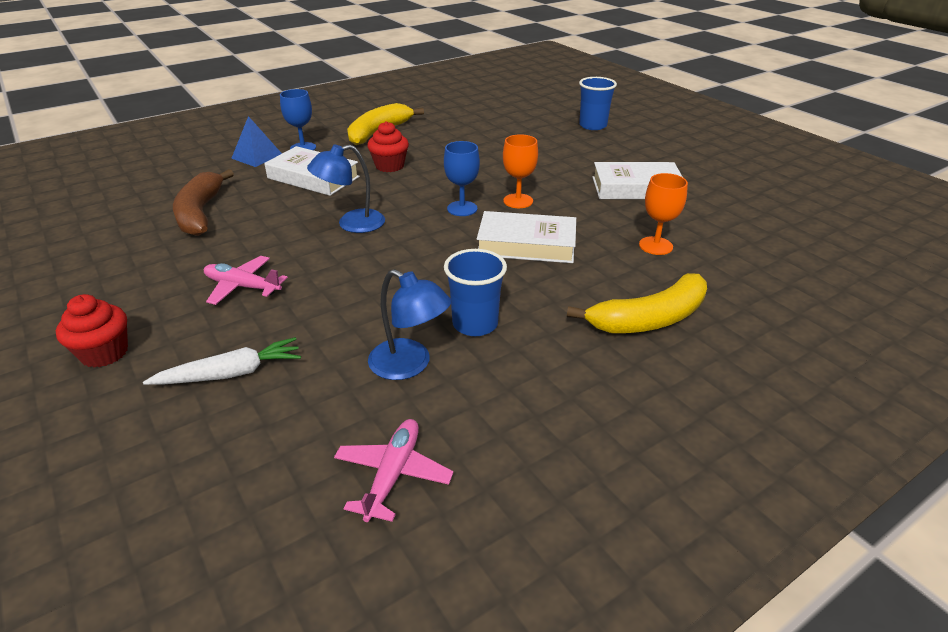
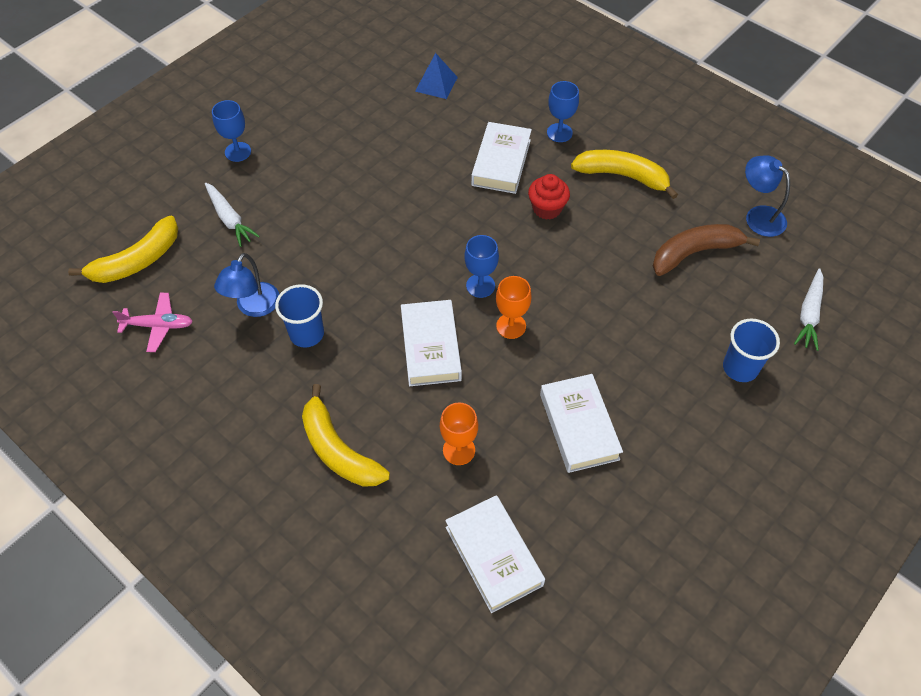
camera: 75 degrees right, 20 degrees up
red cupcake [56,294,128,368] -> blue goblet [212,100,251,162]
brown banana [173,169,234,236] -> brown banana moved to [653,224,760,276]
pink plane [204,256,288,305] -> none
blue pyramid [231,116,282,167] -> blue pyramid moved to [415,53,458,99]
blue lamp [307,144,385,233] -> blue lamp moved to [745,155,790,237]
none -> yellow banana [68,216,178,283]
none -> white book [445,495,545,613]
none -> white carrot [794,268,823,351]

